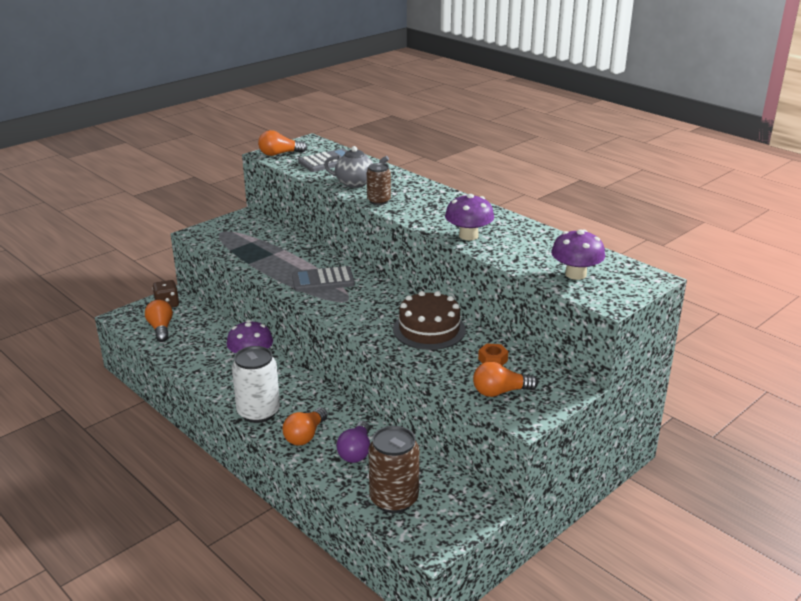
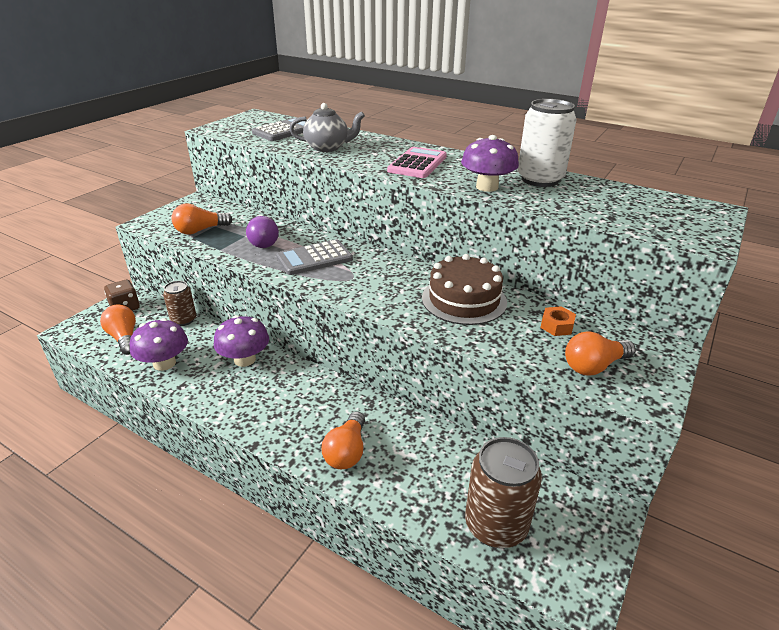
camera: 15 degrees left, 5 degrees up
white can [232,346,280,423] -> white can moved to [517,99,576,187]
orange light bulb [258,130,307,156] -> orange light bulb moved to [172,204,233,234]
purple light bulb [336,421,370,463] -> purple light bulb moved to [246,216,279,248]
brown can [367,163,391,205] -> brown can moved to [163,281,196,326]
purple mushroom [551,230,605,280] -> purple mushroom moved to [130,318,188,371]
none -> pink calculator [387,147,447,178]

